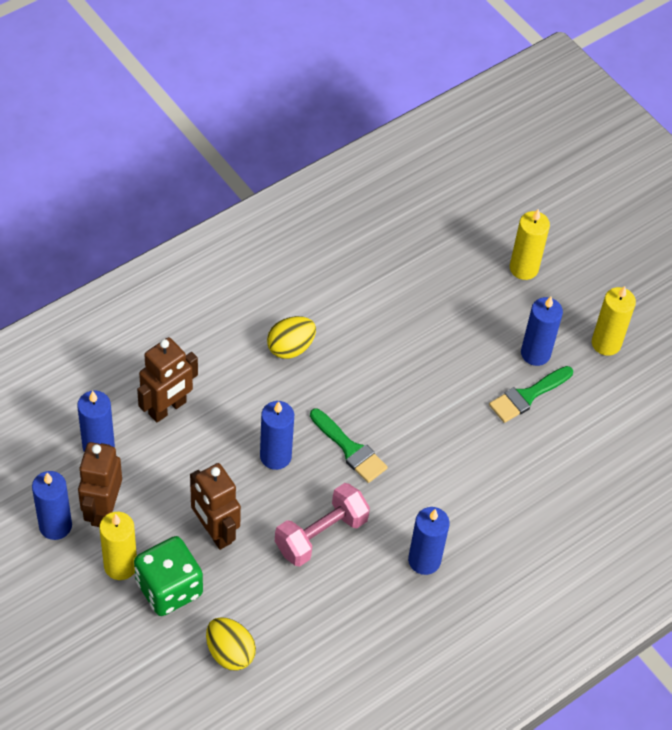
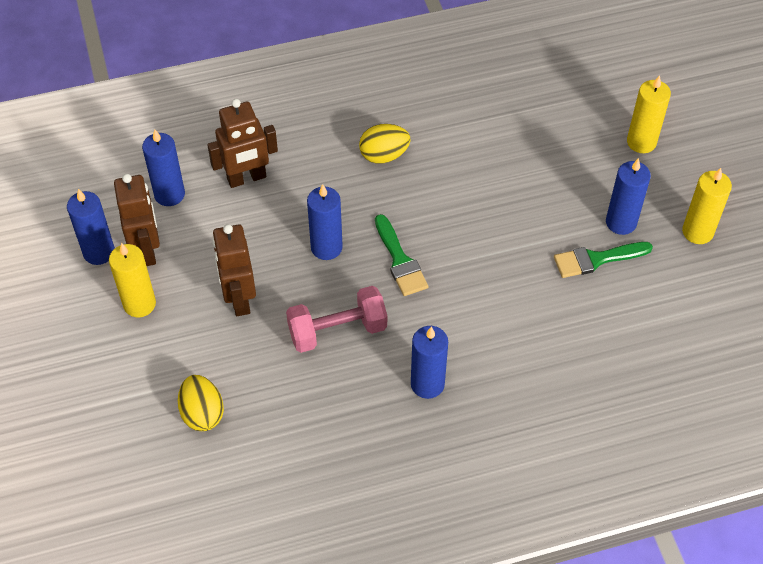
camera: 25 degrees right, 0 degrees up
brown robot [78,442,122,527] -> brown robot turned 135 degrees clockwise [114,174,160,266]
green dice [134,536,203,616] -> none

